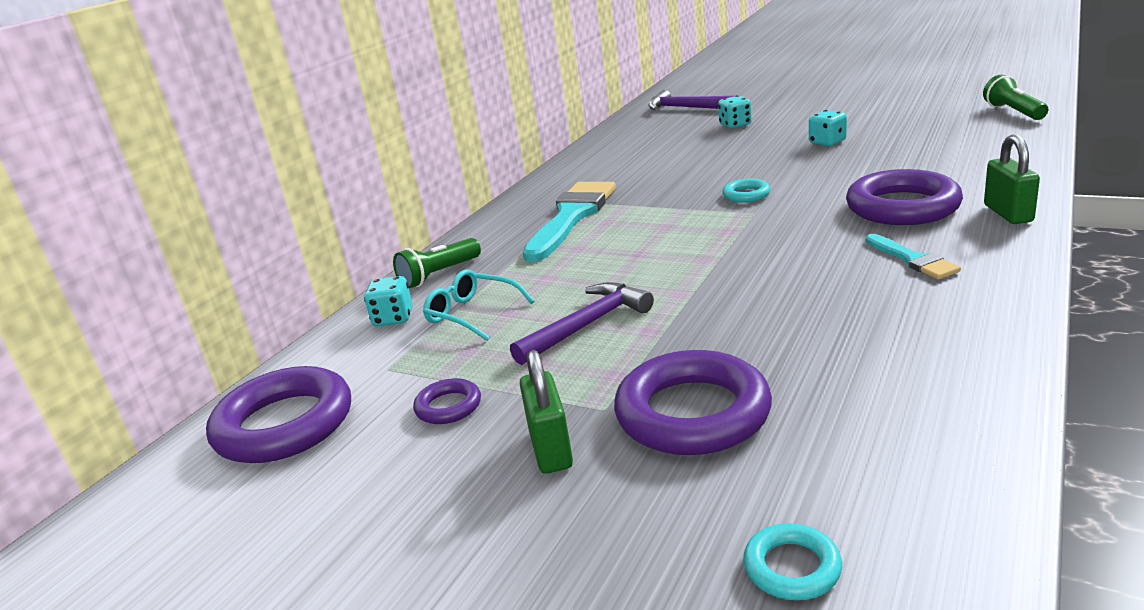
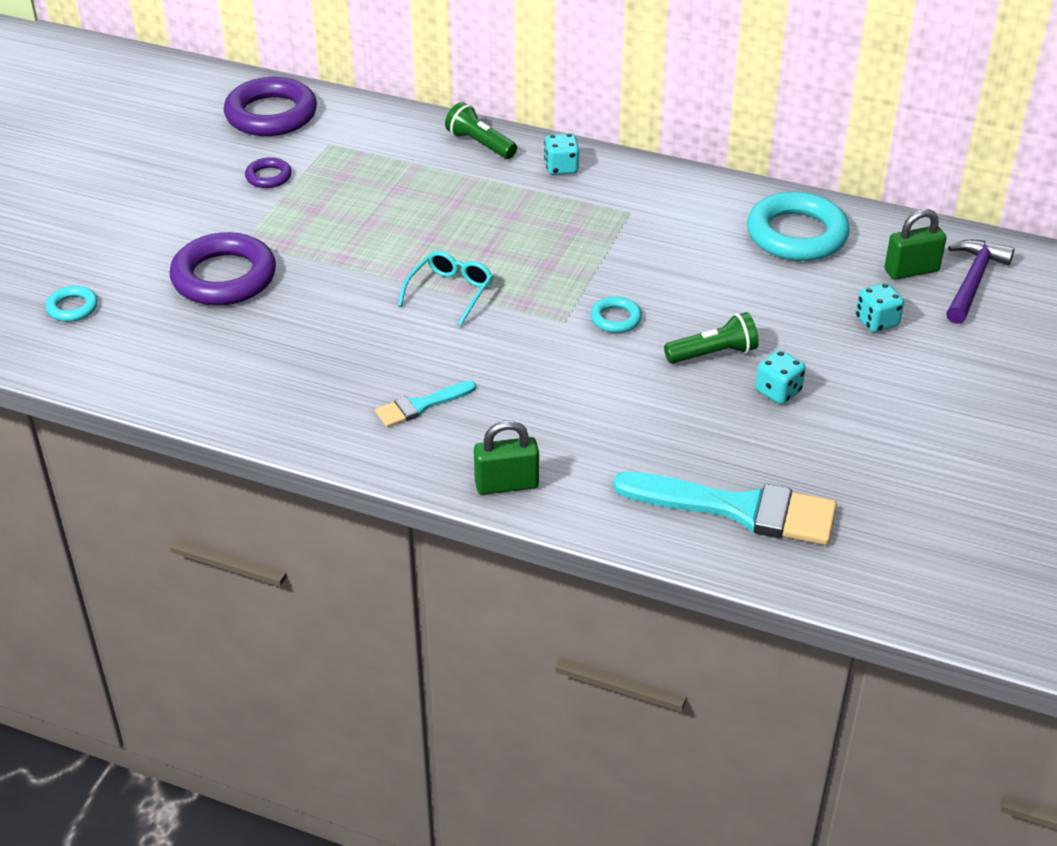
camera: 80 degrees right, 15 degrees up
turquoise dice [364,276,413,326] -> turquoise dice moved to [544,133,579,175]
turquoise glasses [423,269,535,341] -> turquoise glasses moved to [398,251,493,326]
purple hammer [510,282,654,365] -> none
green padlock [520,350,573,474] -> green padlock moved to [884,209,947,280]
turquoise brush [523,182,616,262] -> turquoise brush moved to [613,472,837,545]
purple ring [846,169,963,225] -> none
green flashlight [983,75,1048,120] -> green flashlight moved to [664,312,759,364]
none -> turquoise ring [747,192,850,261]

